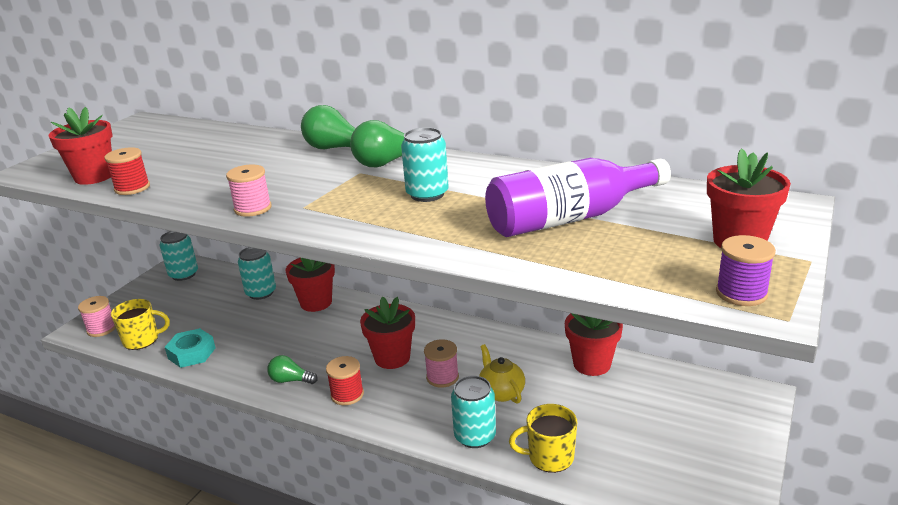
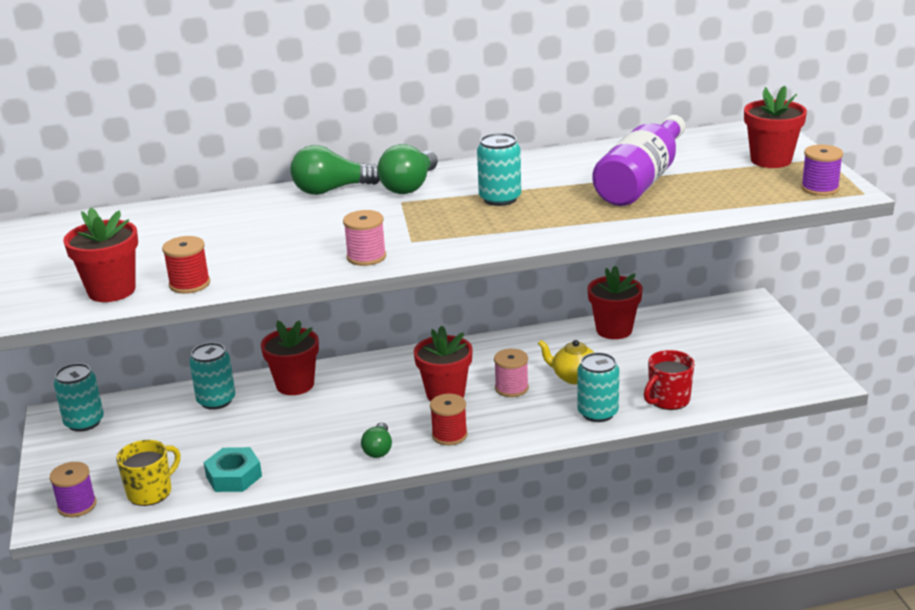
camera: 40 degrees left, 0 degrees up
pink spool [78,296,116,337] -> purple spool [50,462,97,517]
green light bulb [267,355,318,384] -> green light bulb turned 60 degrees counterclockwise [361,422,392,458]
yellow mug [509,404,577,473] -> red mug [644,350,695,410]

